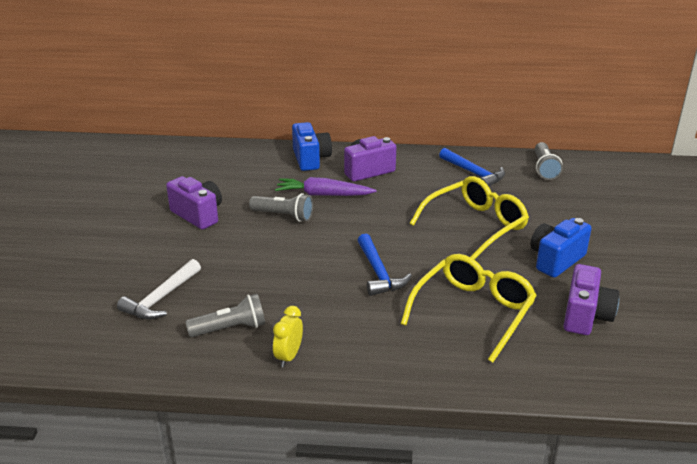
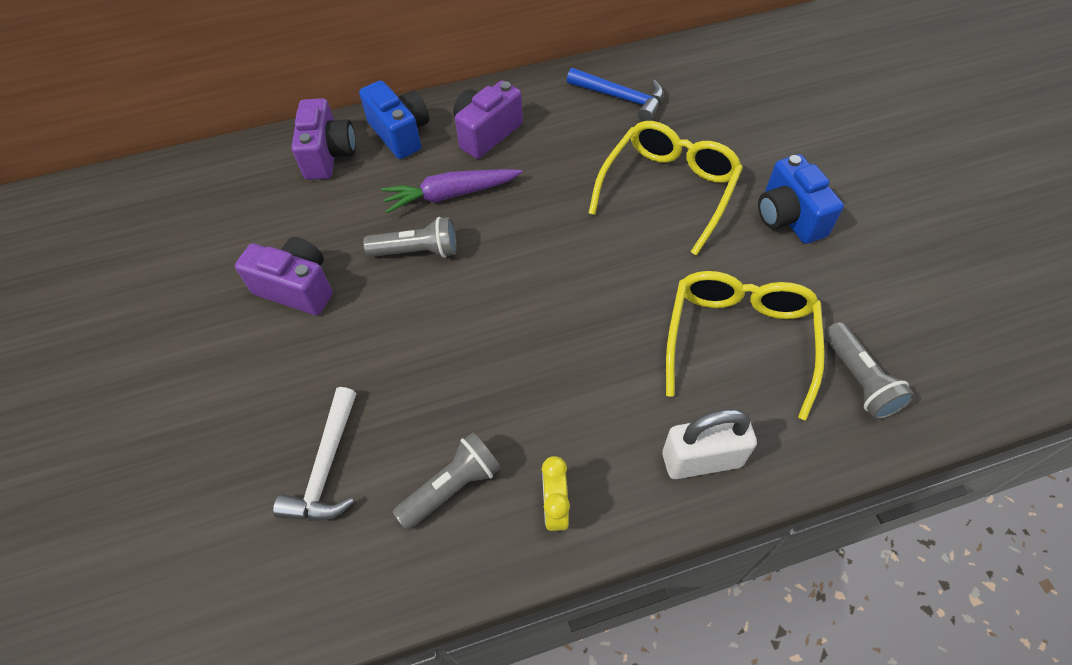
camera: 20 degrees left, 25 degrees up
blue hammer [358,234,412,296] -> none
blue camera [530,218,592,278] -> blue camera turned 45 degrees counterclockwise [758,154,844,244]
grey flashlight [535,142,563,180] -> grey flashlight moved to [824,322,915,420]
purple camera [563,264,619,335] -> purple camera moved to [291,98,356,180]
none -> white padlock [662,409,757,479]

